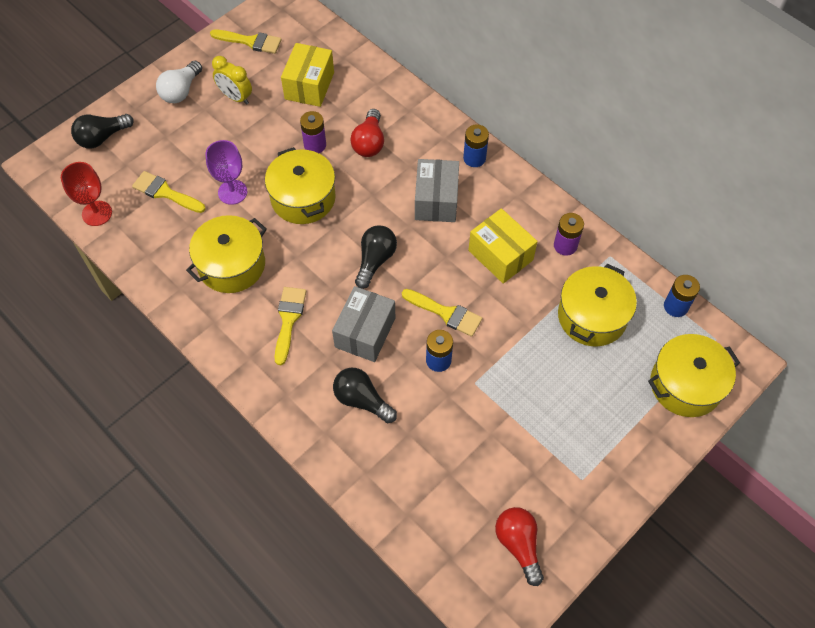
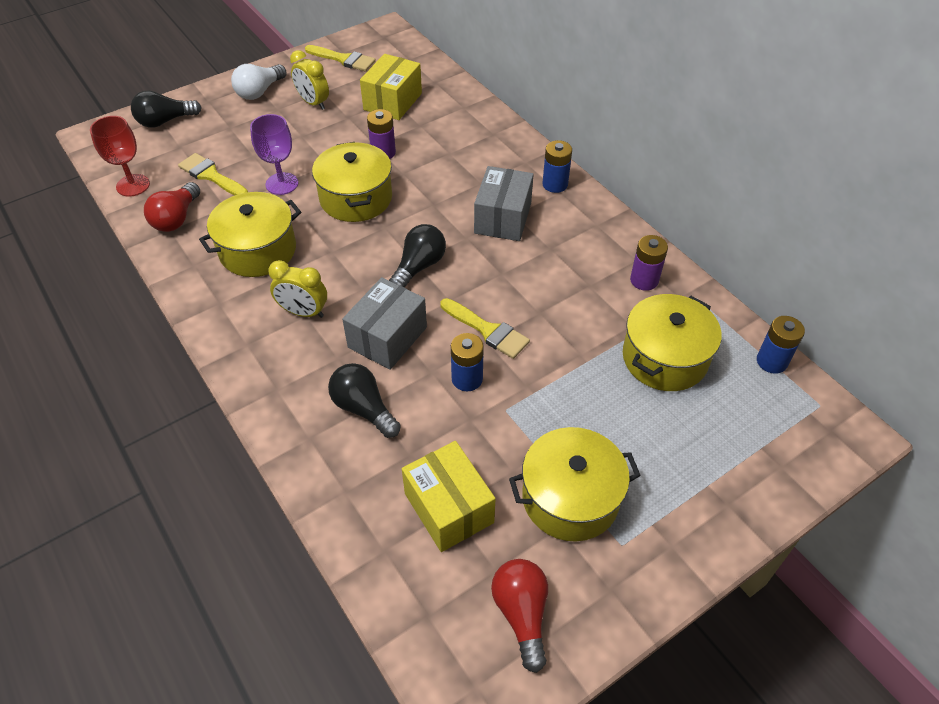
camera: 10 degrees right, 10 degrees down
yellow brush [274,287,306,365] -> yellow clock [268,260,327,318]
red light bulb [350,109,384,157] -> red light bulb moved to [144,182,200,232]
yellow box [468,208,538,284] -> yellow box moved to [402,441,496,552]
yellow pot [648,334,740,417] -> yellow pot moved to [509,427,641,541]

